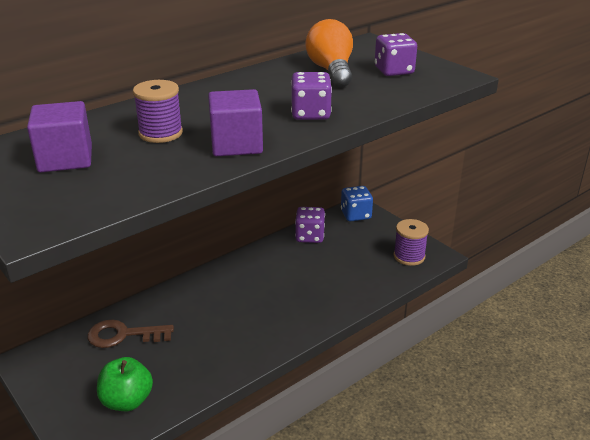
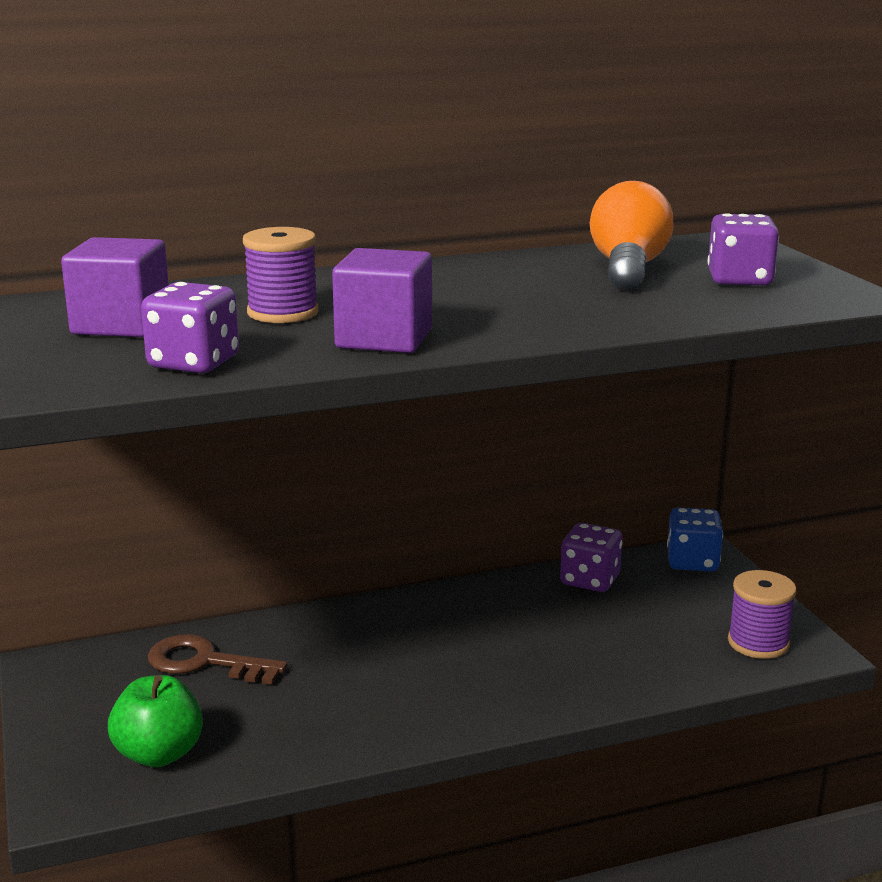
camera: 20 degrees right, 10 degrees down
purple dice [291,72,332,120] -> purple dice moved to [141,282,239,373]

